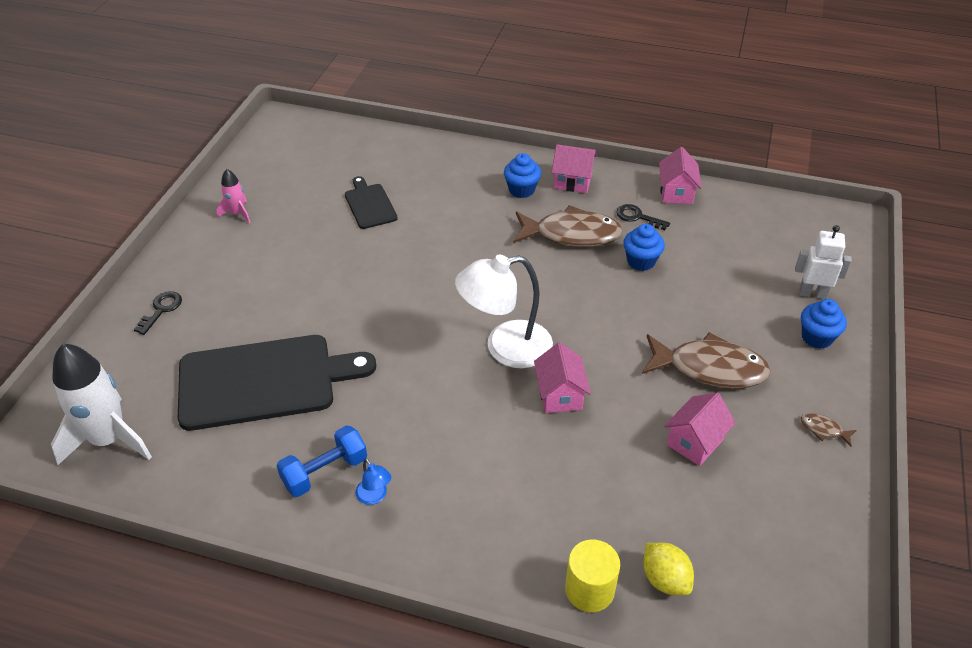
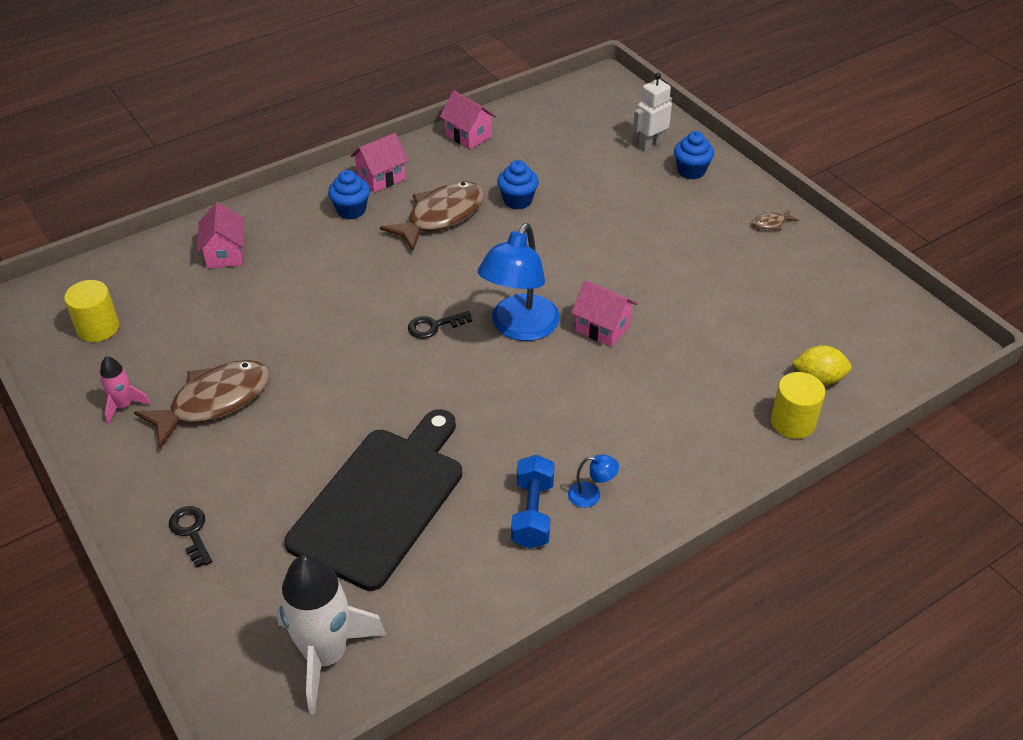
camera: 50 degrees left, 0 degrees up
black cutting board [345,176,398,229] -> none
white lamp [455,255,553,368] -> blue lamp [478,223,560,341]
black key [616,204,670,230] -> black key moved to [408,311,472,339]
brown fish [642,332,771,388] -> brown fish moved to [134,360,270,449]
pink house [664,393,736,466] -> pink house moved to [197,202,244,269]
none -> yellow cylinder [64,280,119,342]

